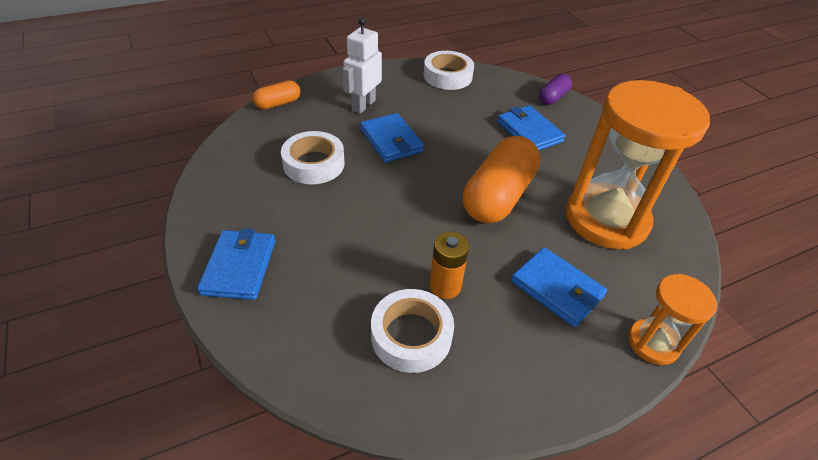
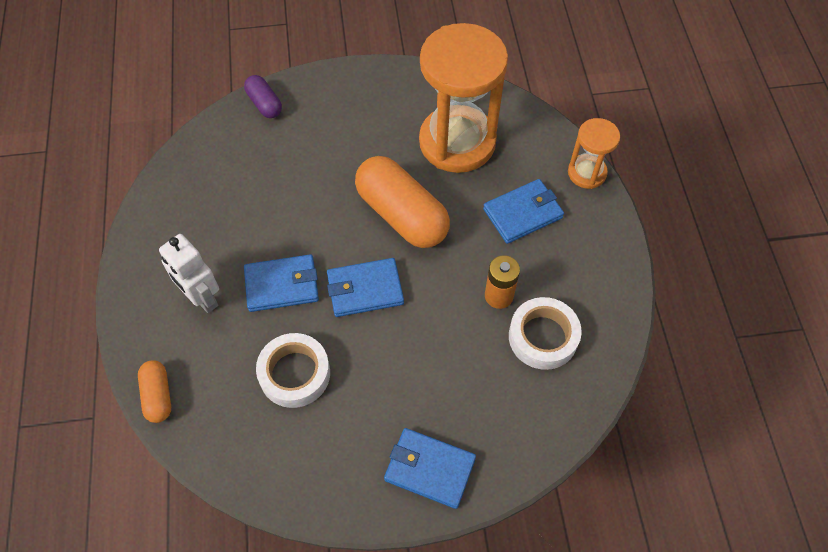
camera: 70 degrees left, 15 degrees up
white tape [423,51,474,90] -> none
blue wallet [497,106,565,151] -> blue wallet moved to [327,258,404,317]

